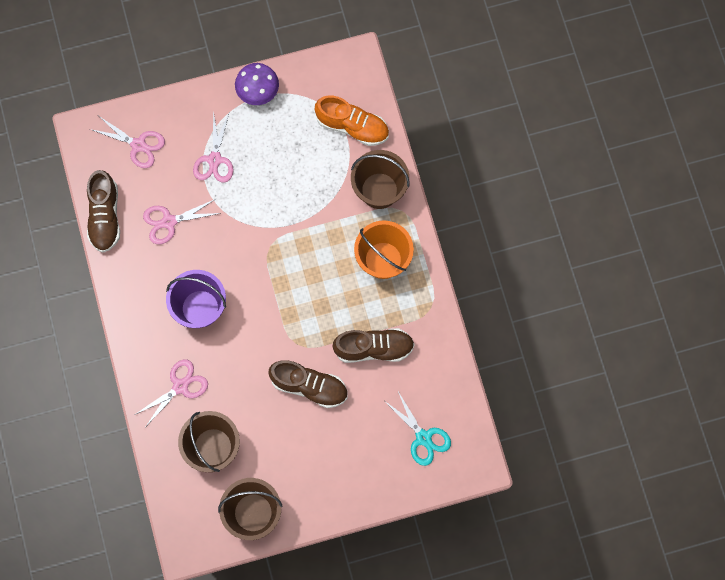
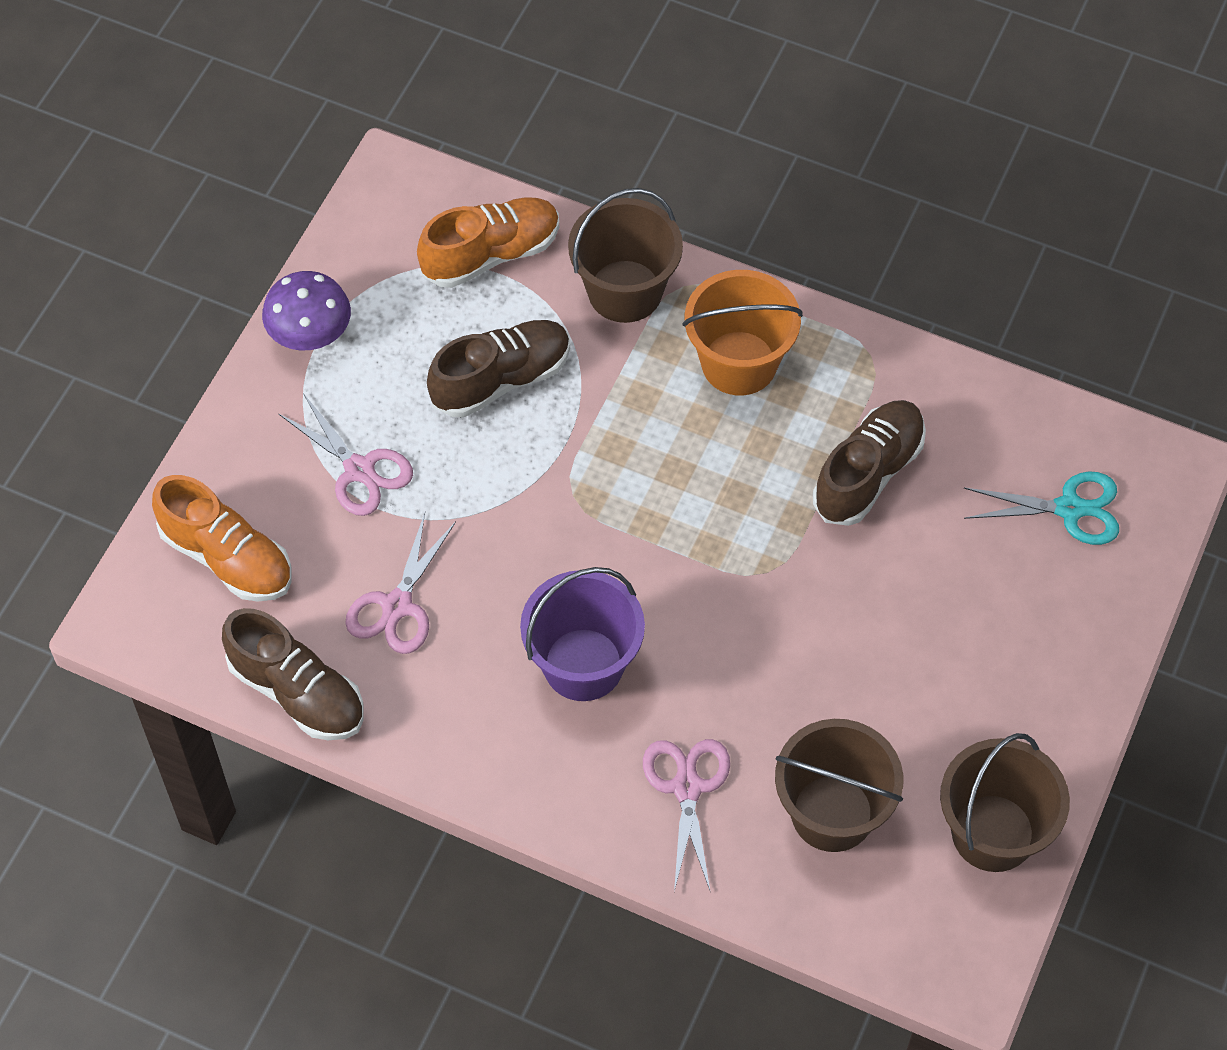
camera: 50 degrees left, 15 degrees down
pink scissors [90,116,165,168] -> orange shoe [152,475,292,602]
brown shoe [268,360,347,408] -> brown shoe moved to [427,320,570,417]

